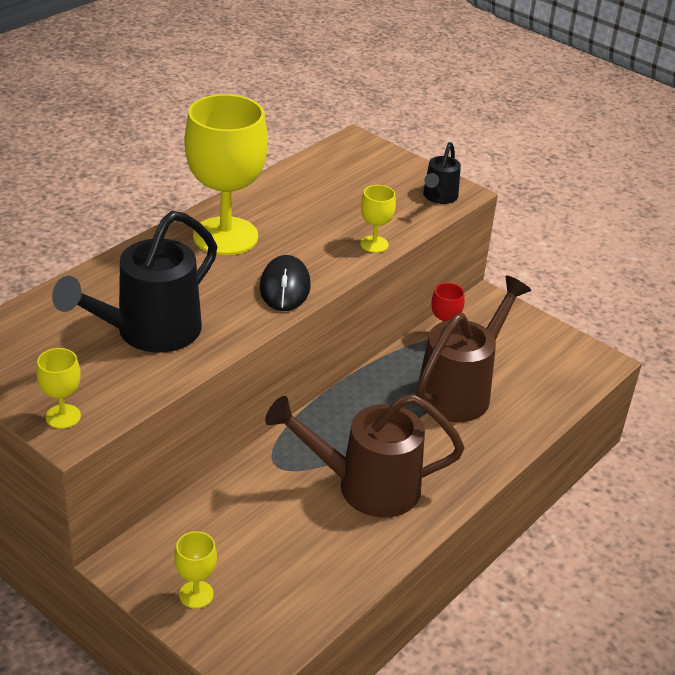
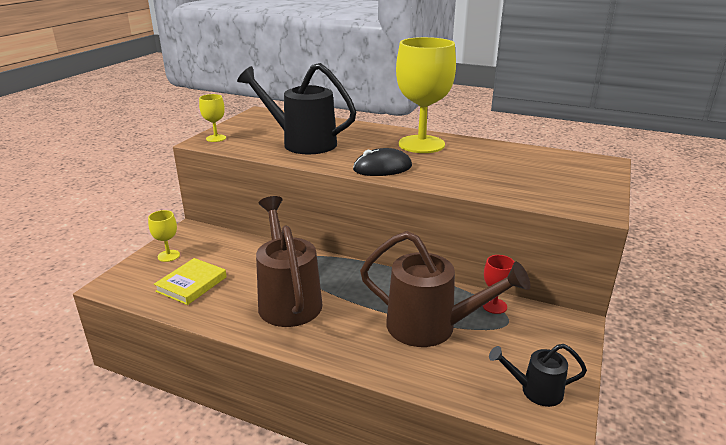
camera: 75 degrees right, 10 degrees down
yellow goblet [360,185,396,253] -> none
black watering can [423,142,461,204] -> black watering can moved to [489,344,587,407]
none -> yellow book [154,258,227,305]

